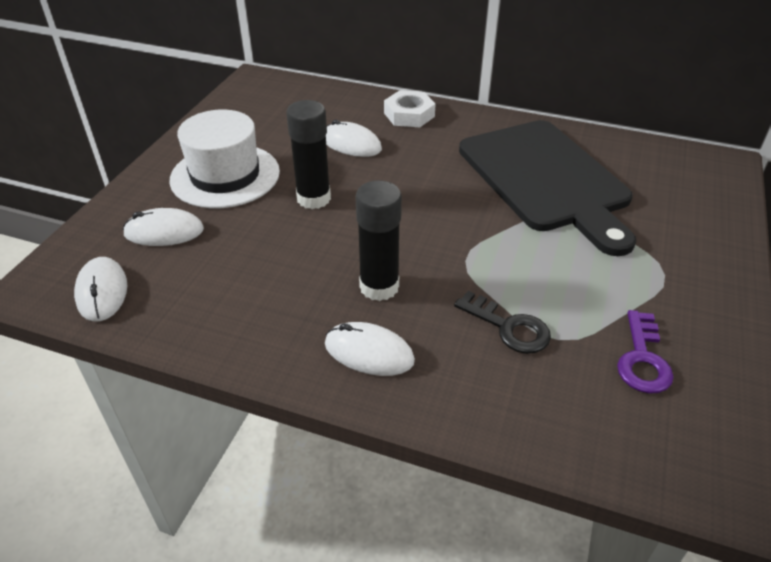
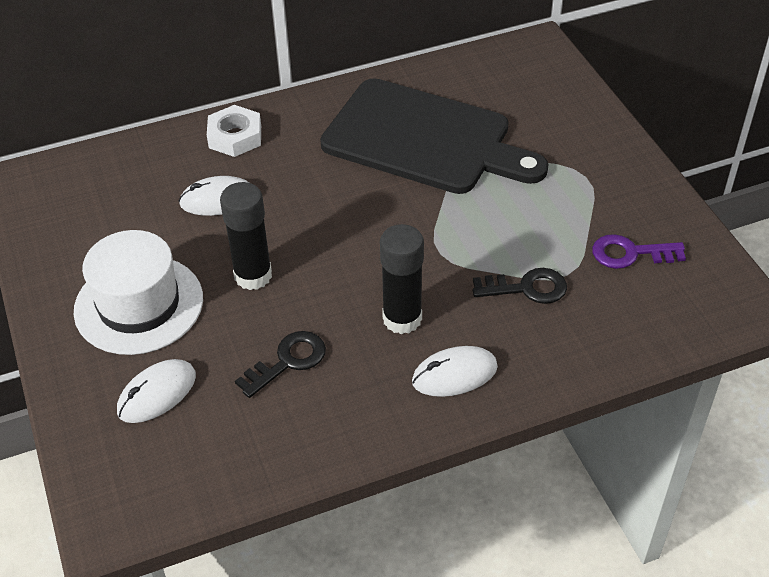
camera: 40 degrees left, 5 degrees up
white mouse [74,257,127,321] -> none
purple key [617,310,674,394] -> purple key turned 120 degrees clockwise [592,234,686,269]
none -> black key [235,331,326,398]

